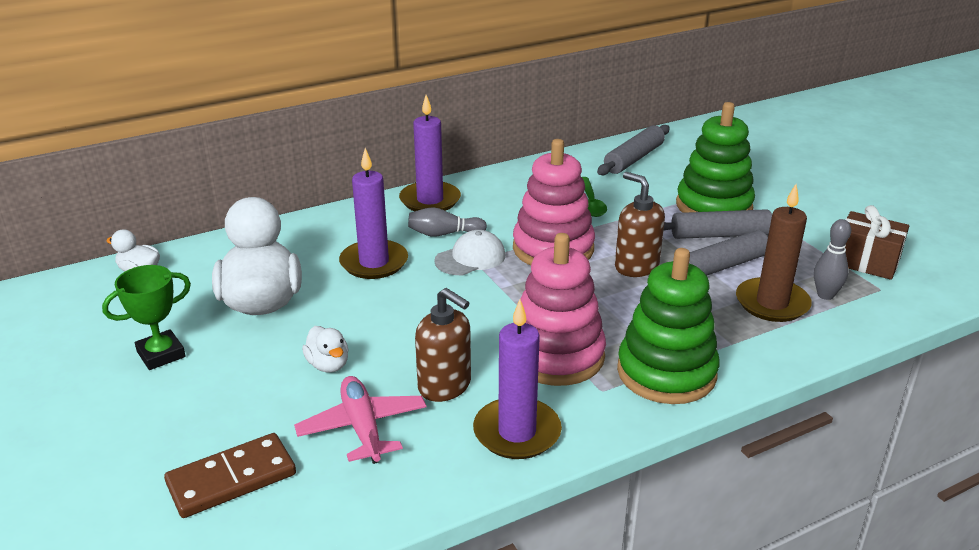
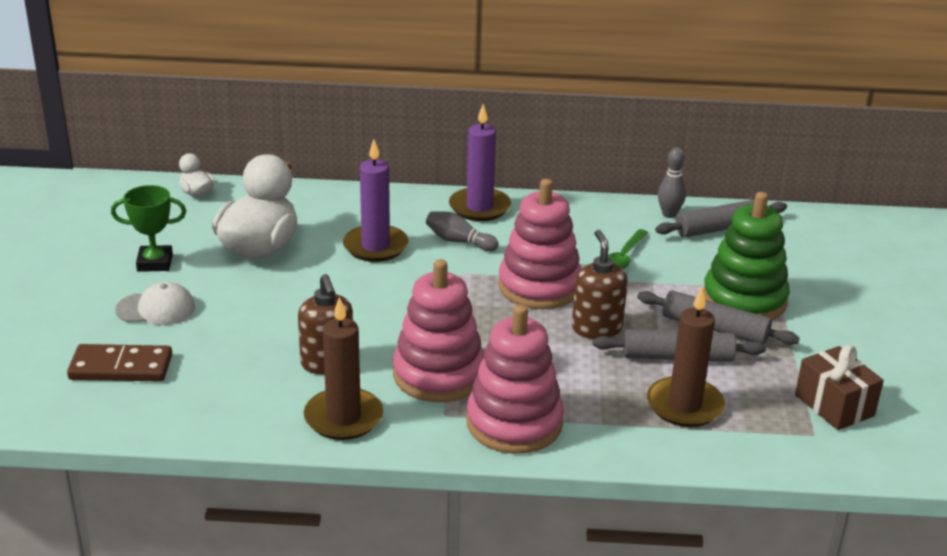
camera: 30 degrees right, 0 degrees up
pink plane [294,376,427,464] -> none
white duck [302,326,349,373] -> none
white cap [434,230,505,275] -> white cap moved to [115,282,195,325]
purple candle [473,300,562,459] -> brown candle [304,297,383,440]
green stacking toy [617,248,719,404] -> pink stacking toy [466,305,564,454]
grey bowling pin [814,219,851,300] -> grey bowling pin moved to [658,148,686,218]

